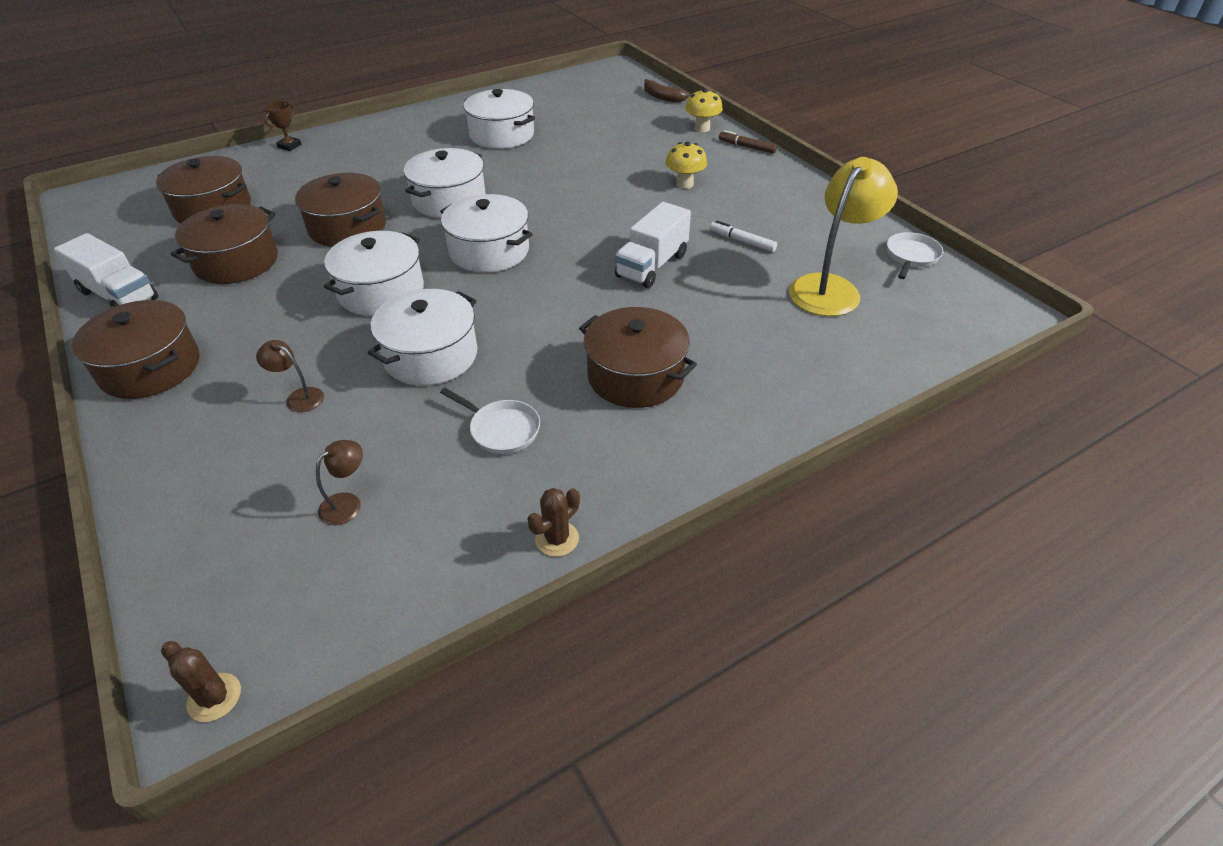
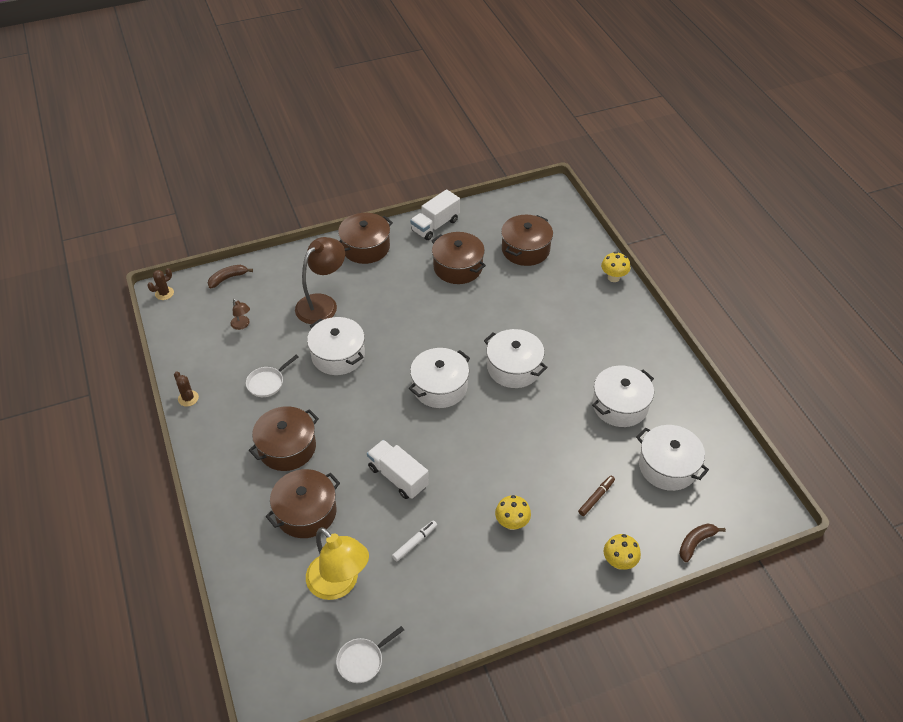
camera: 100 degrees right, 5 degrees up
brown lamp [256,340,324,412] -> brown lamp [295,237,345,324], size x2.23
brown trophy [264,101,301,151] -> yellow mushroom [601,252,630,282]
brown pot [295,173,386,247] -> brown pot moved to [266,469,340,538]
white pot [324,231,424,316] -> white pot moved to [636,425,709,491]
brown marker [719,130,777,154] -> brown marker moved to [578,476,615,516]
white pan [887,232,944,279] -> white pan turned 105 degrees clockwise [336,626,404,683]
none -> brown banana [208,265,253,288]

